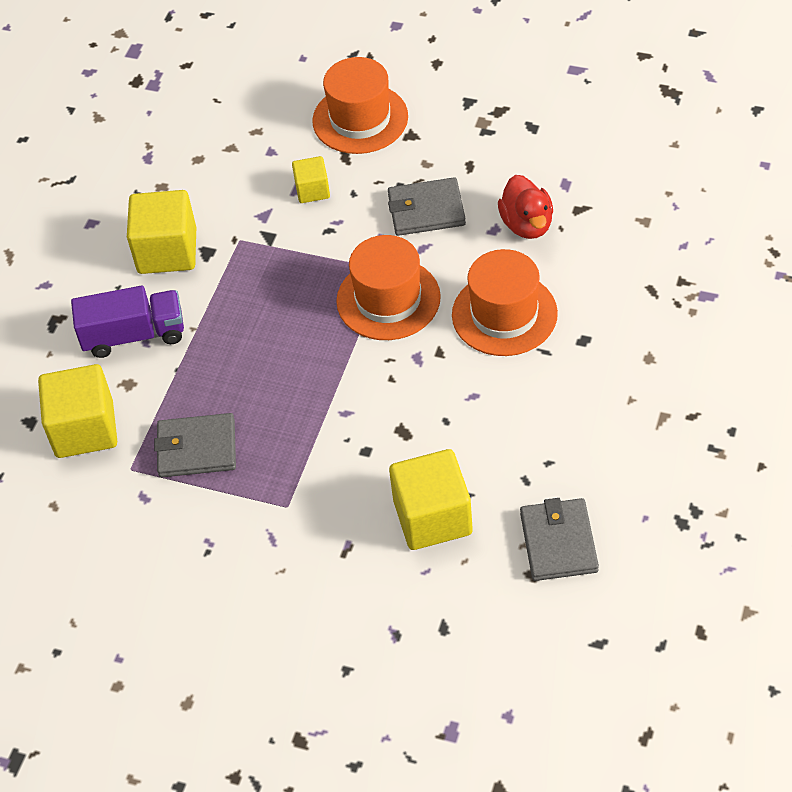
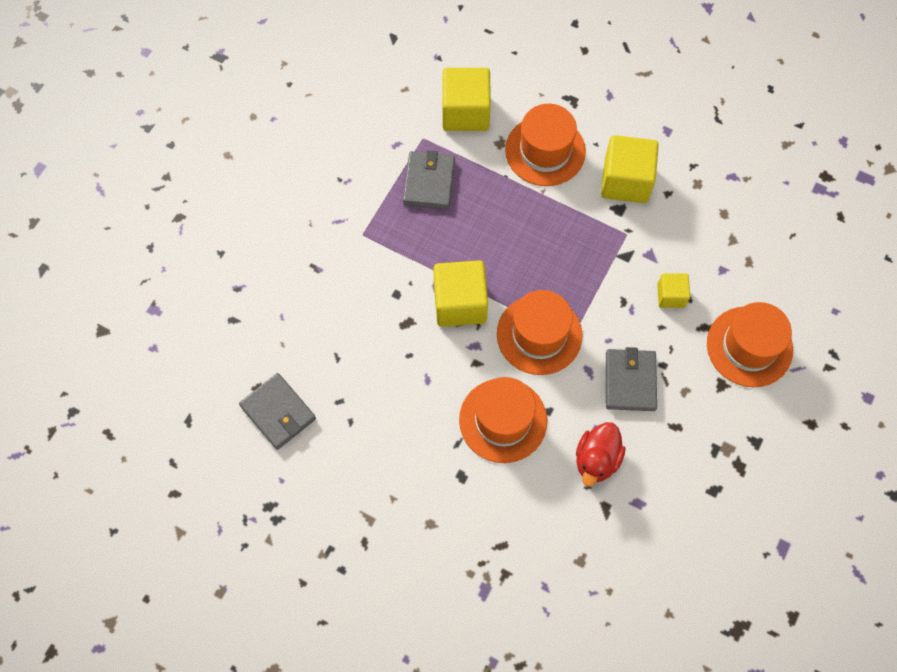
camera: 95 degrees right, 15 degrees up
purple truck [71,286,184,358] -> orange hat [505,104,586,186]
yellow cube [389,449,473,550] -> yellow cube moved to [433,260,488,327]
red duck [498,175,553,239] -> red duck turned 60 degrees counterclockwise [576,422,626,487]
grey wallet [520,498,599,581] -> grey wallet turned 45 degrees clockwise [239,373,316,450]

